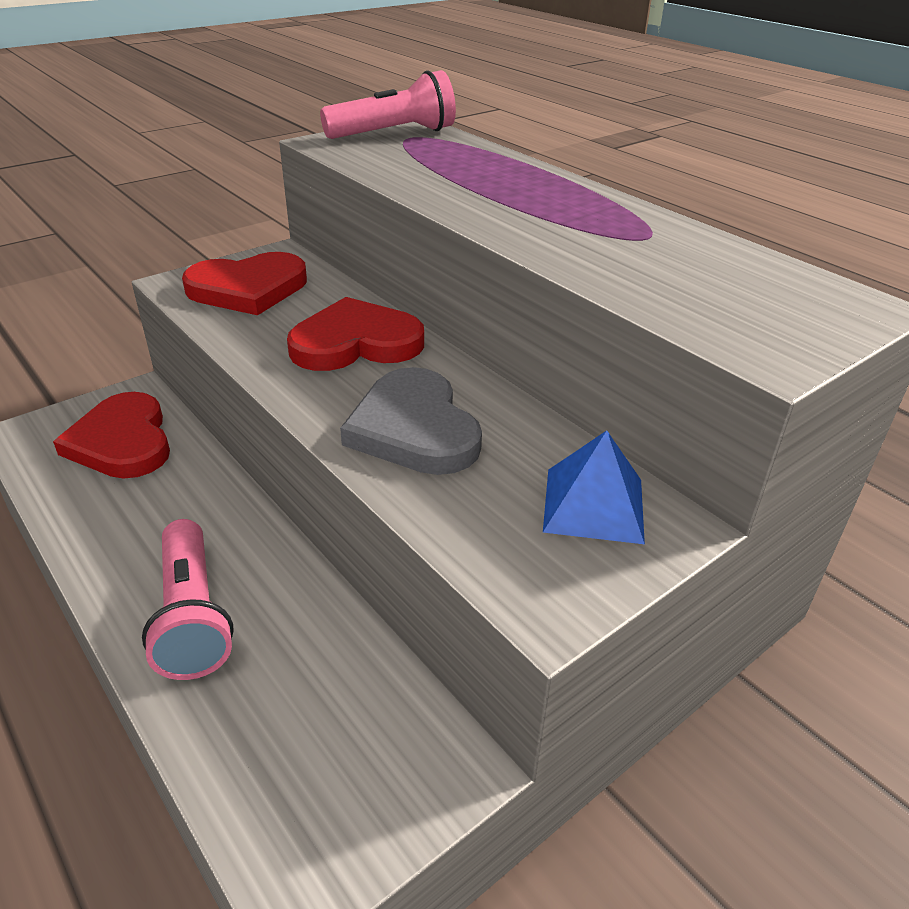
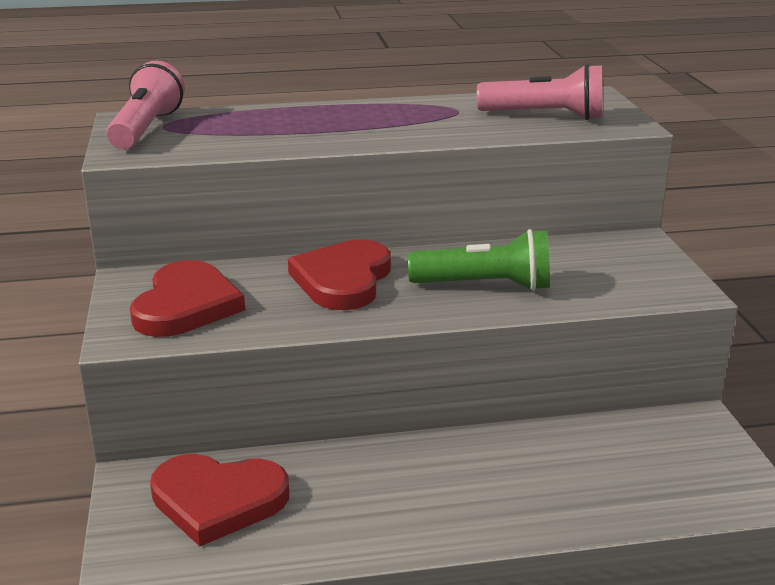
camera: 60 degrees left, 10 degrees down
pink flashlight [142,519,234,680] -> pink flashlight moved to [477,64,602,120]
grey heart [340,367,482,475] -> green flashlight [408,229,550,291]
blue pyramid [543,431,645,544] -> none

